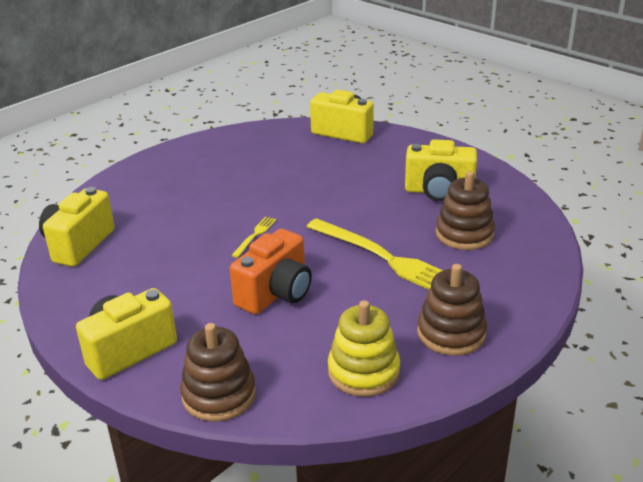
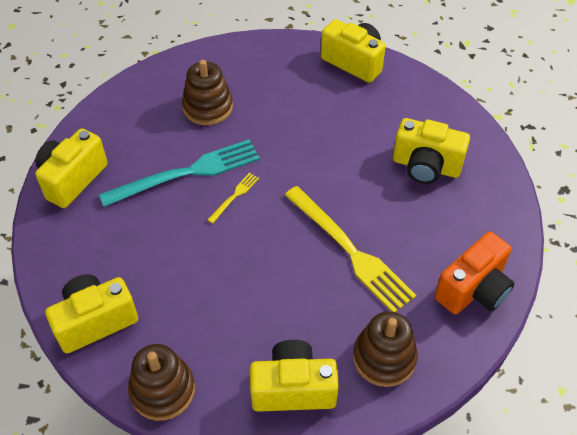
camera: 10 degrees right, 20 degrees up
orange camera [230,229,312,314] -> orange camera moved to [435,231,514,314]
yellow stacking toy [328,300,400,397] -> yellow camera [250,340,339,412]
brown stacking toy [436,171,495,250] -> brown stacking toy moved to [182,60,233,125]
none -> turquoise fork [99,140,260,207]

